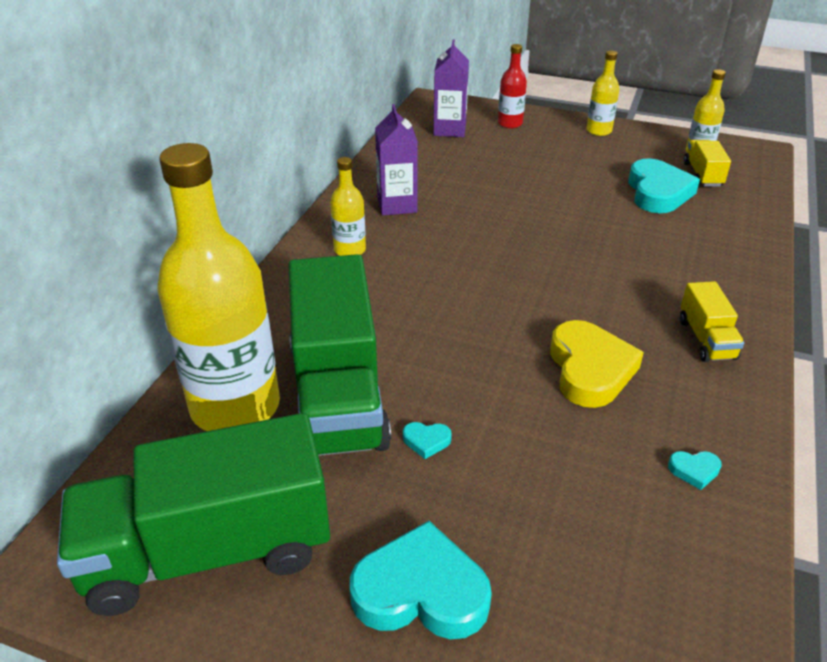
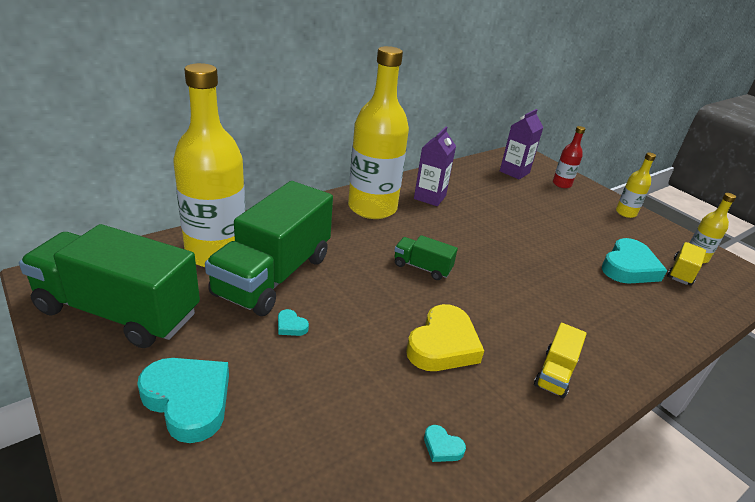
camera: 30 degrees right, 5 degrees down
yellow bottle [330,157,366,256] -> yellow bottle [348,46,409,219], size x2.21
none -> green truck [394,235,458,280]

